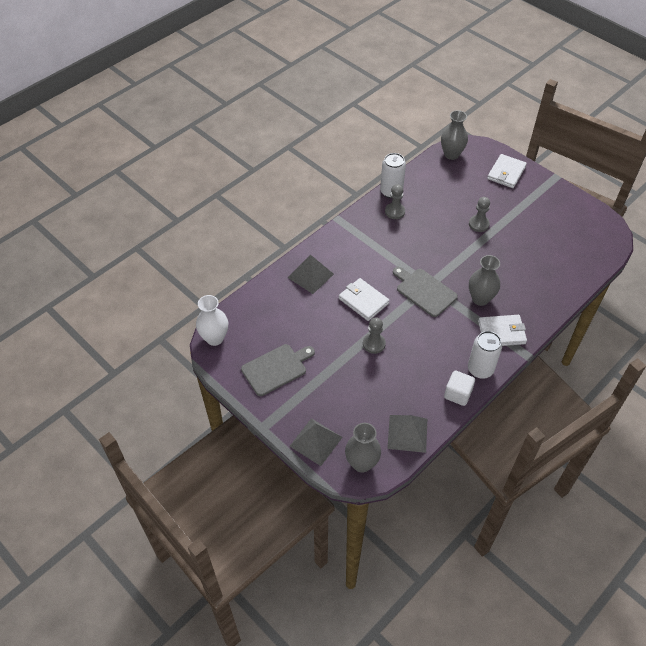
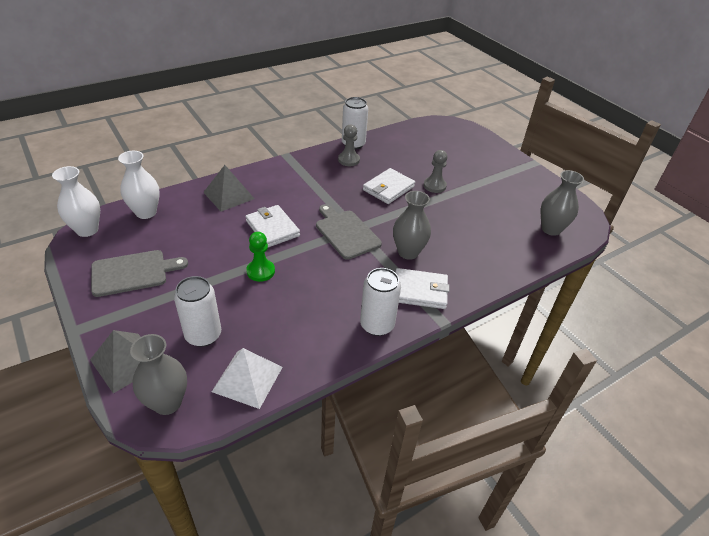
camera: 10 degrees right, 10 degrees down
grey pawn [363,317,386,354] -> green pawn [246,232,275,282]
grey pyramid [387,415,427,453] -> white pyramid [212,348,283,409]
grey vase [441,110,468,160] -> grey vase moved to [541,170,584,236]
white cube [444,371,475,406] -> none
white wallet [487,154,527,188] -> white wallet moved to [363,168,415,204]
none -> white vase [118,151,160,219]
none -> white can [174,276,221,347]

